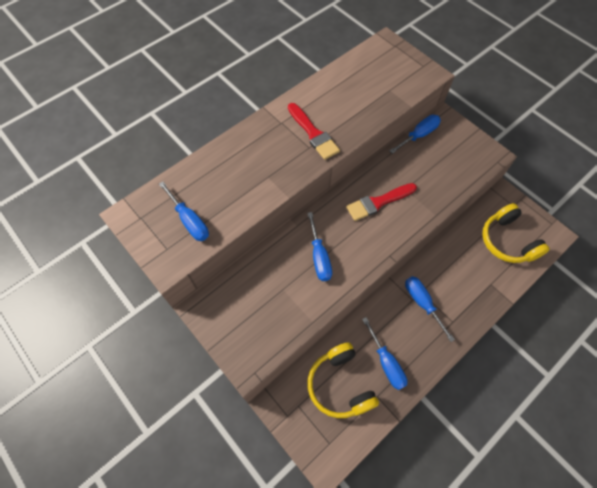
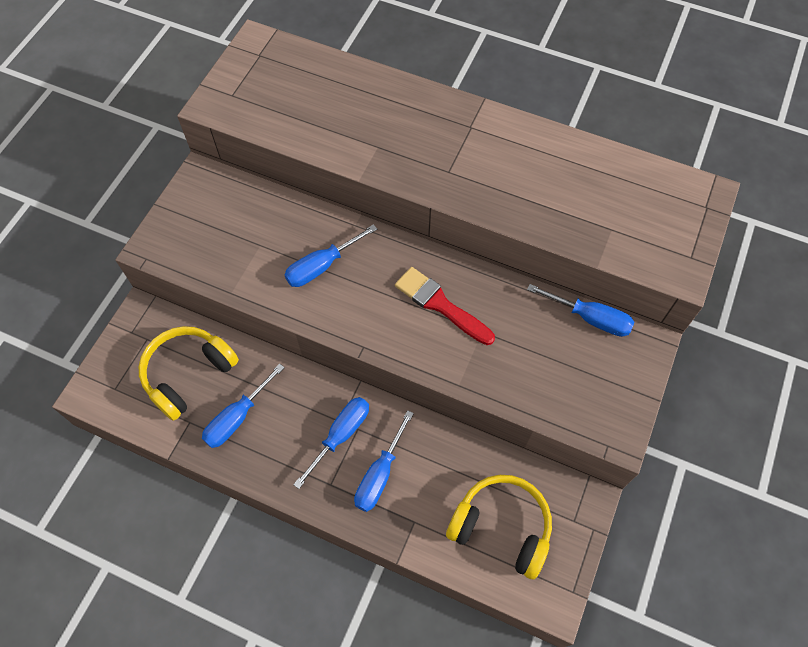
camera: 65 degrees right, 0 degrees up
blue screwdriver [159,181,209,241] -> blue screwdriver moved to [354,410,414,512]
red brush [288,103,340,160] -> none
yellow headphones [482,203,550,263] -> yellow headphones turned 75 degrees clockwise [446,475,552,579]

